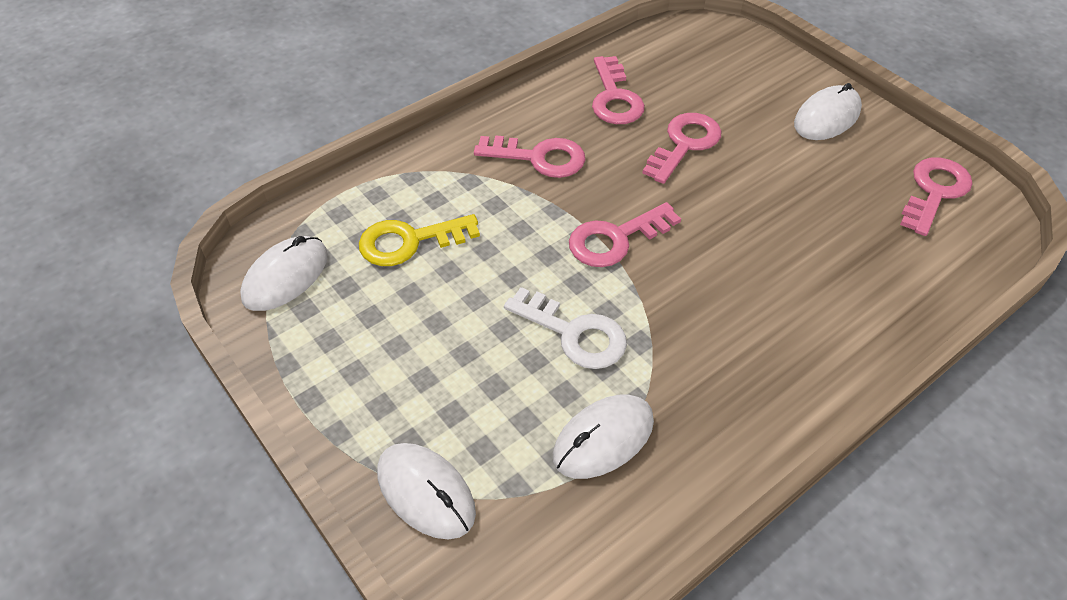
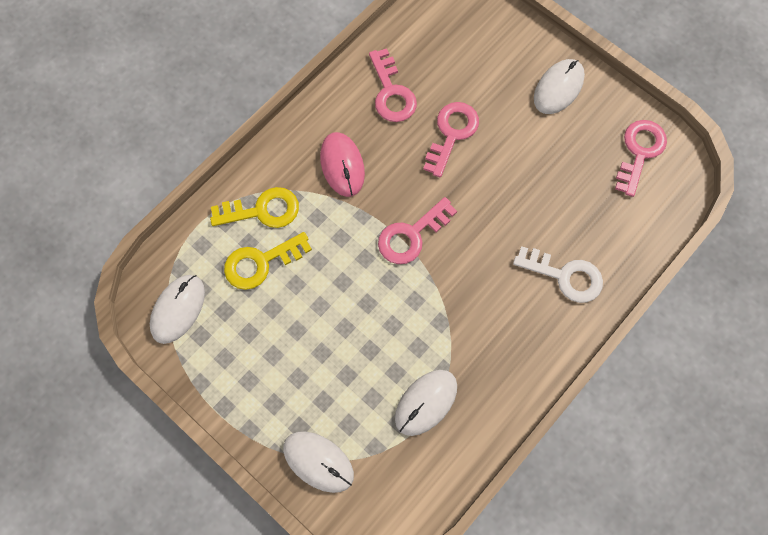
camera: 10 degrees left, 20 degrees up
pink key [474,135,585,178] -> pink mouse [320,132,365,197]
white key [504,287,627,369] -> white key moved to [513,246,603,303]
none -> yellow key [210,187,299,228]

